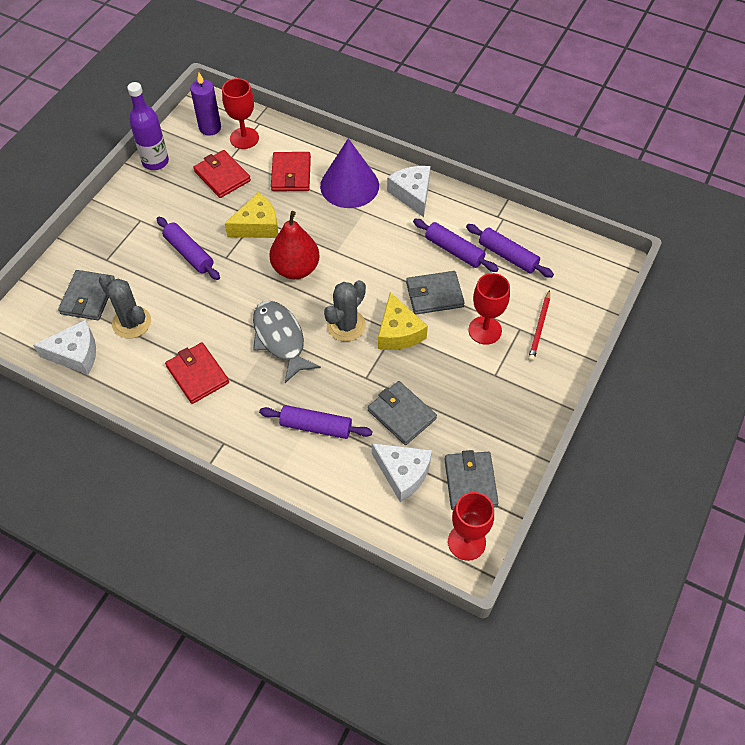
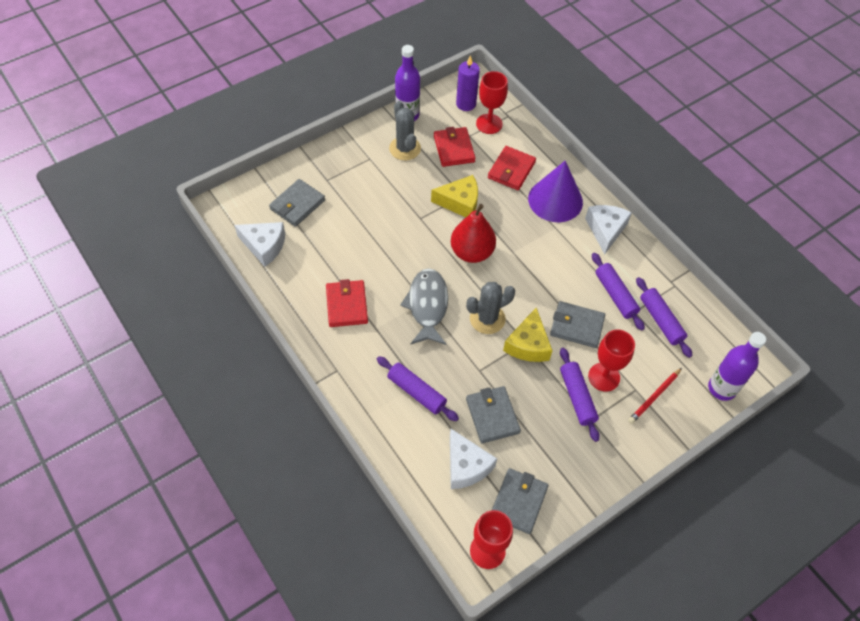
camera: 25 degrees right, 0 degrees up
grey cactus [99,274,151,339] -> grey cactus moved to [389,101,421,160]
purple rolling pin [157,217,220,280] -> purple rolling pin moved to [560,348,600,442]
none -> purple bottle [708,332,766,401]

